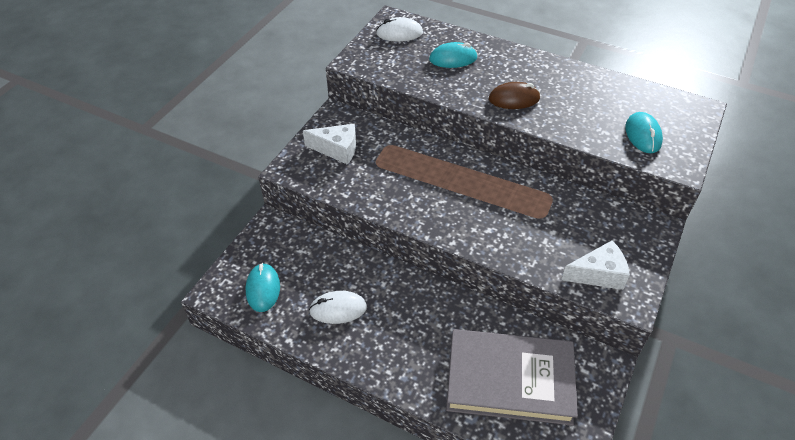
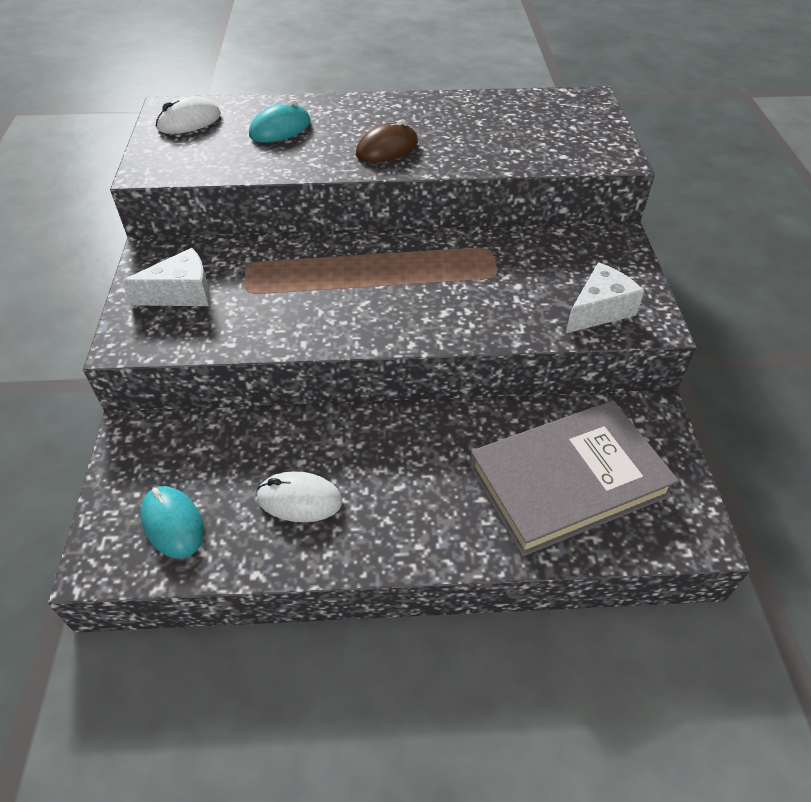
camera: 30 degrees left, 0 degrees up
white mouse [309,291,367,324] -> white mouse turned 45 degrees clockwise [256,471,342,522]
turquoise mouse [625,112,663,153] -> none

